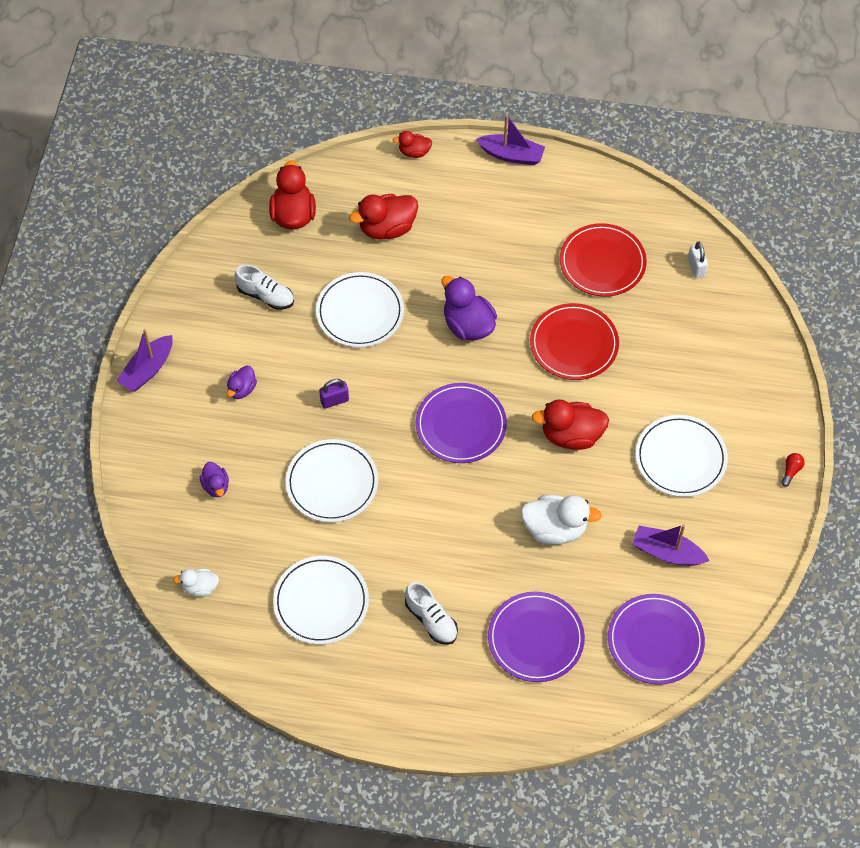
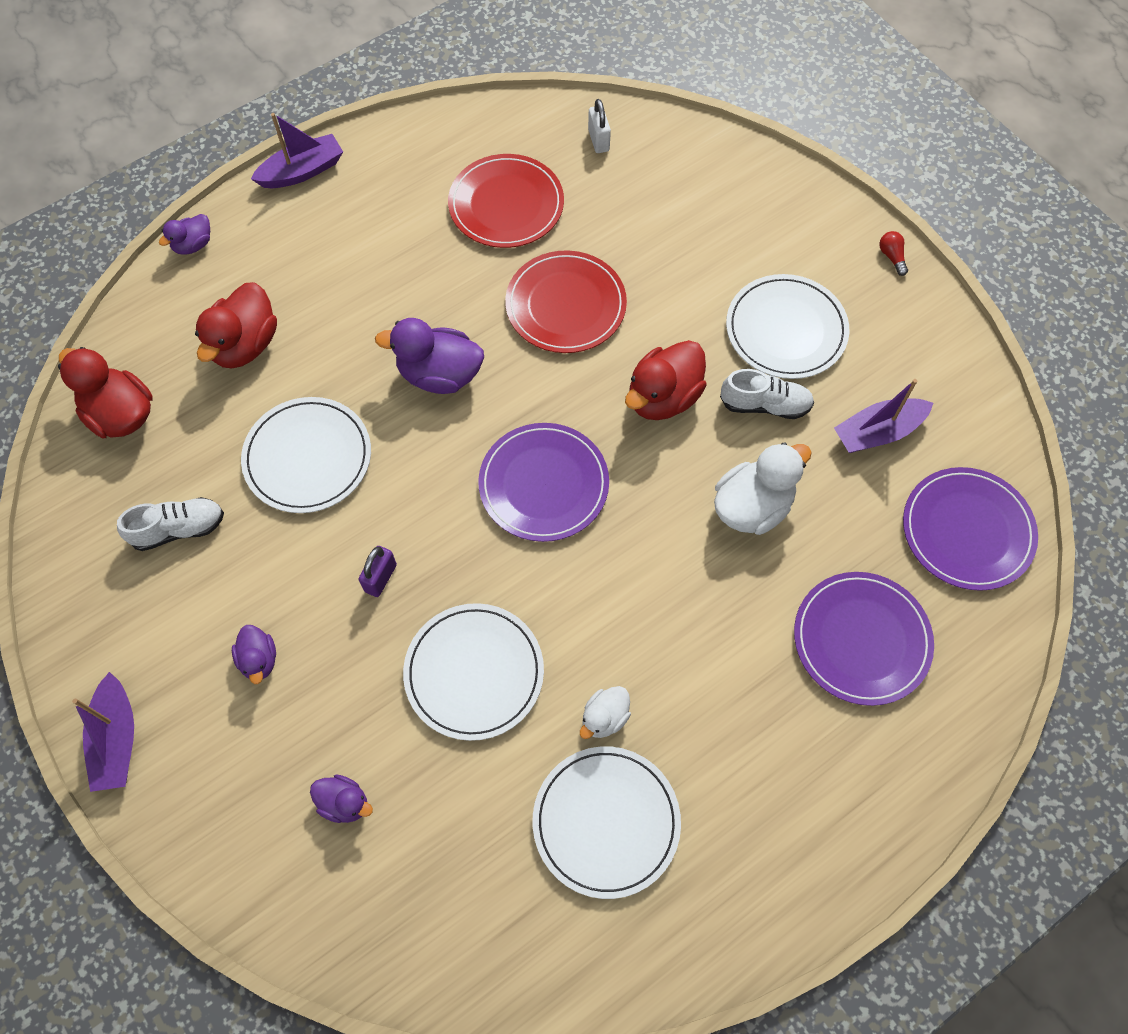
camera: 45 degrees left, 5 degrees up
white duck [173,569,219,597] -> white duck moved to [580,686,631,739]
red duck [393,131,432,158] -> purple duck [159,214,210,255]
white shoe [405,582,458,645] -> white shoe moved to [720,369,814,419]
white padlock [688,241,708,278] -> white padlock turned 45 degrees clockwise [588,99,611,153]

